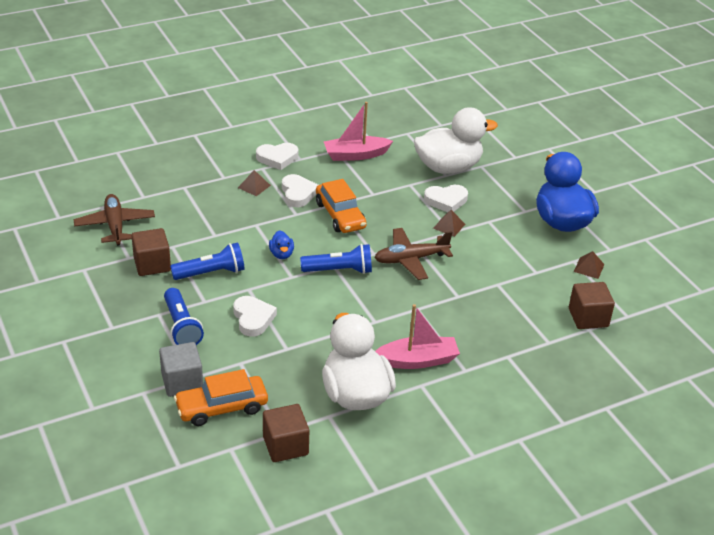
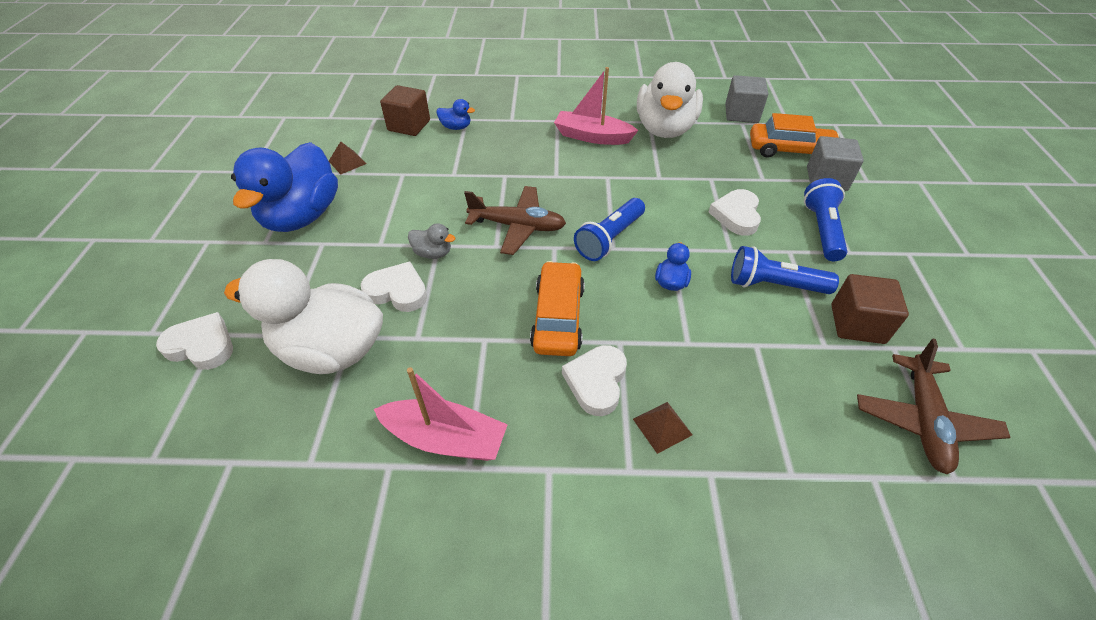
camera: 150 degrees left, 10 degrees up
white heart [256,143,298,170] -> white heart moved to [156,312,233,370]
brown cube [263,404,309,462] -> grey cube [725,75,768,123]
blue flashlight [300,244,372,274] -> blue flashlight turned 75 degrees counterclockwise [574,198,645,261]
brown pyramid [433,210,465,237] -> grey duck [408,223,455,259]
none -> blue duck [436,99,475,130]

